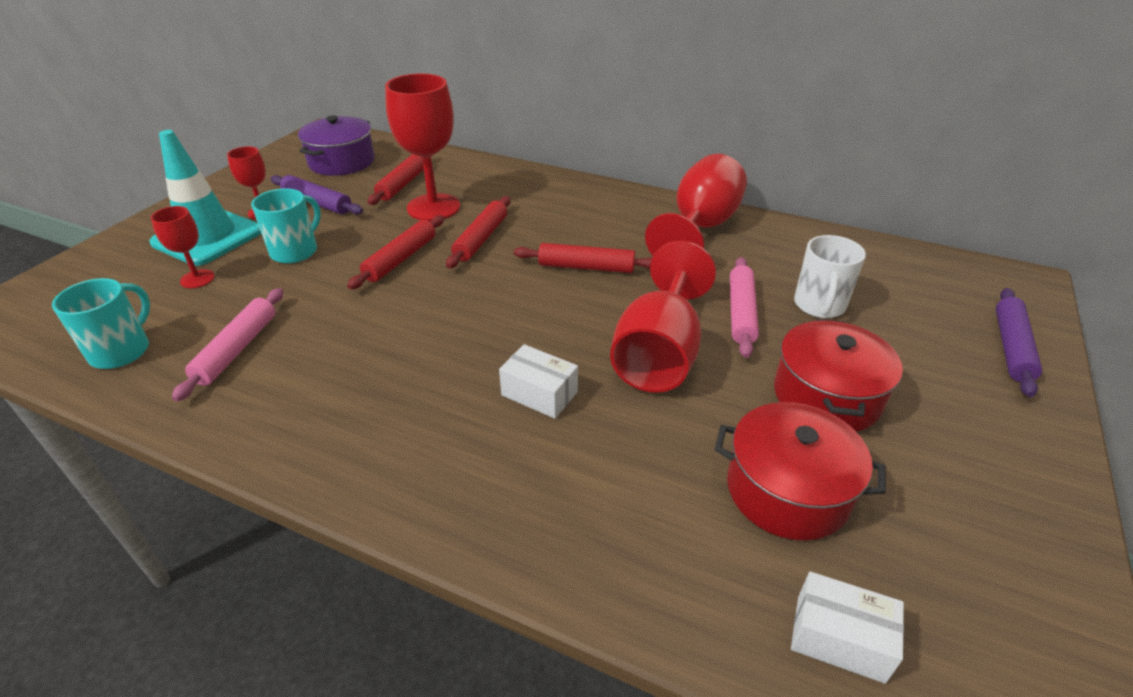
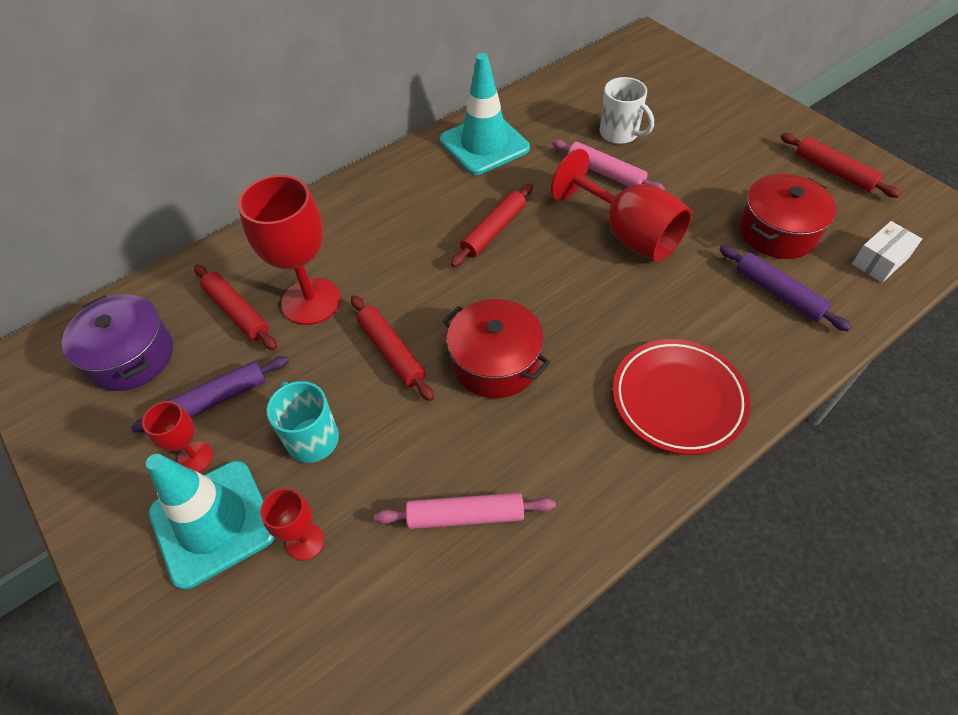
camera: 60 degrees left, 15 degrees up
turquoise mug [52,278,150,369] -> none
pink rolling pin [172,288,284,402] -> pink rolling pin turned 45 degrees counterclockwise [374,493,556,529]
red rolling pin [446,196,510,268] -> red rolling pin moved to [780,133,901,198]
white box [499,344,578,419] -> none
red goblet [645,154,747,256] -> turquoise traffic cone [440,53,530,175]
red pot [774,319,903,432] -> red pot moved to [443,299,550,398]
purple rolling pin [996,288,1042,397] -> purple rolling pin moved to [719,245,851,331]
none -> red plate [613,339,750,455]

